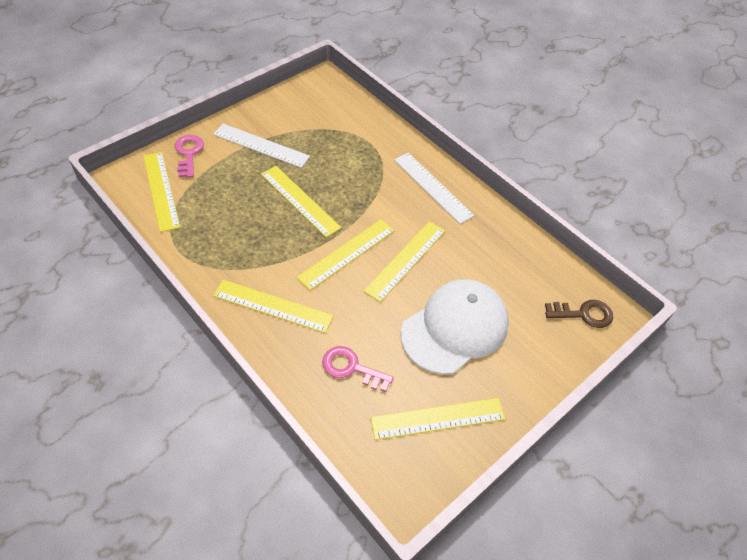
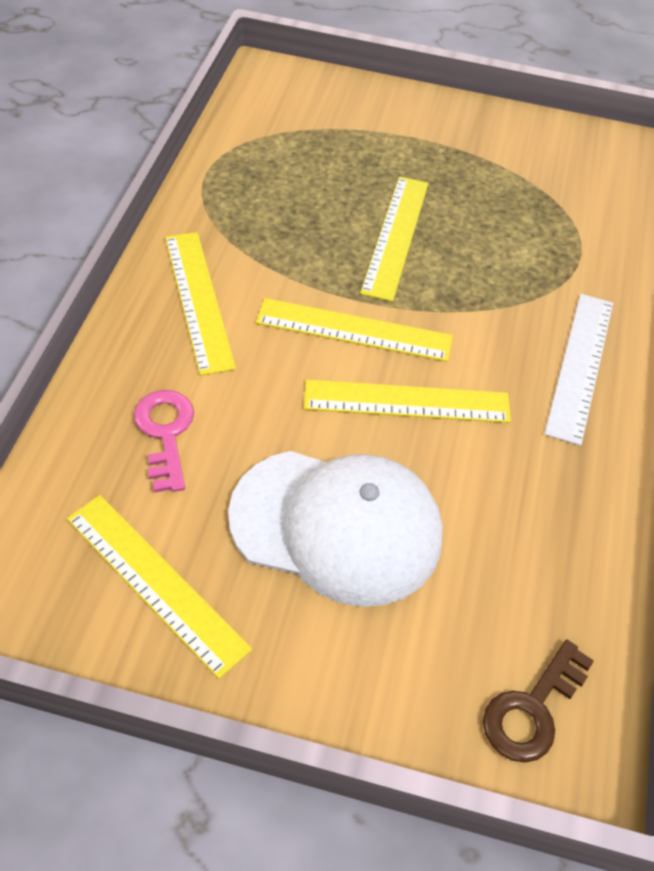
camera: 55 degrees right, 0 degrees up
yellow ruler [143,152,180,232] -> none
pink key [175,135,204,178] -> none
white ruler [213,124,310,168] -> none
brown key [545,300,613,328] -> brown key turned 75 degrees clockwise [483,639,594,763]

